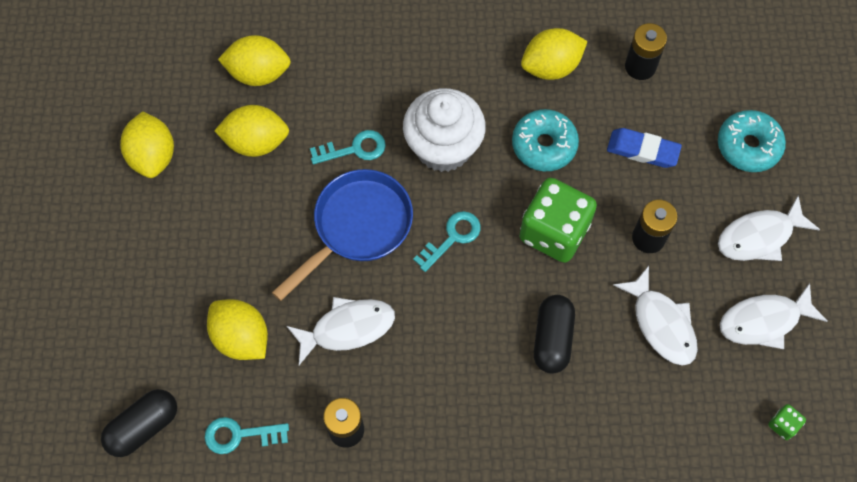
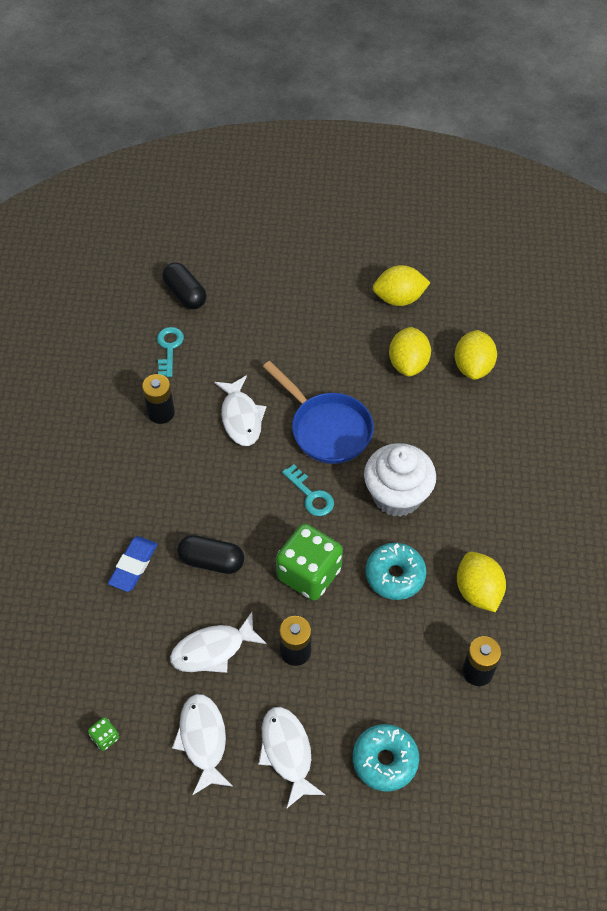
camera: 95 degrees right, 10 degrees down
yellow lemon [207,299,268,360] -> none
turquoise key [310,130,386,164] -> none
blue eraser [607,128,682,168] -> blue eraser moved to [108,536,158,592]

